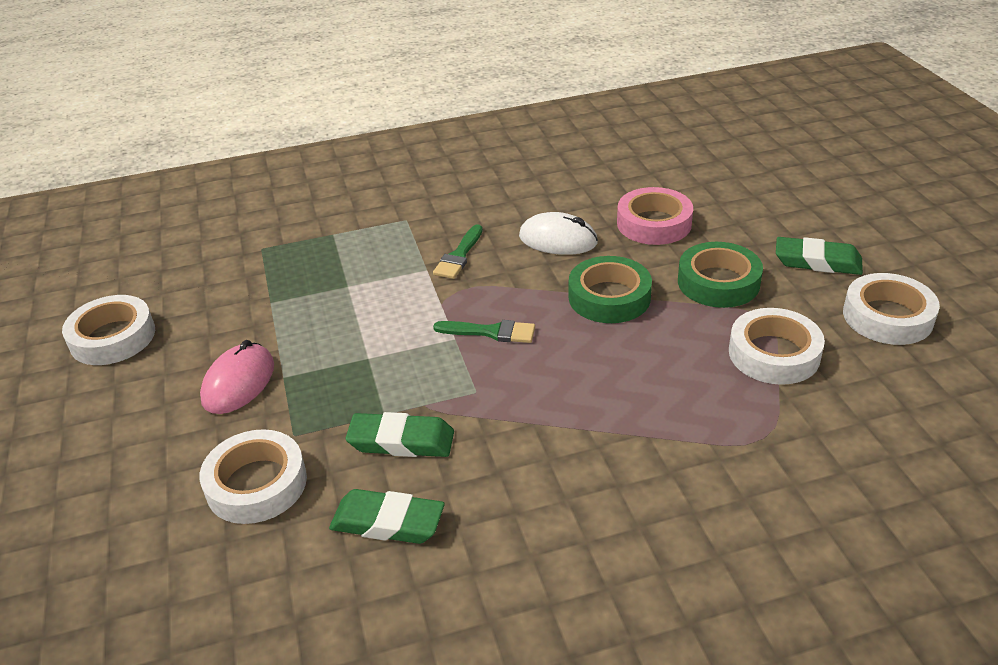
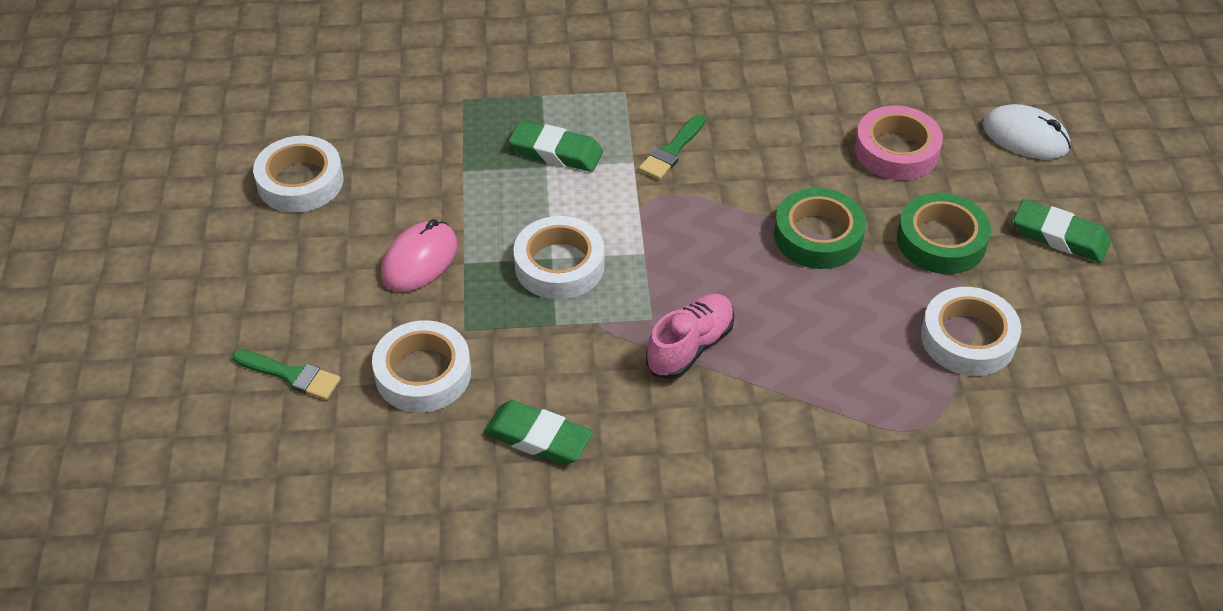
camera: 10 degrees right, 10 degrees up
green eraser [346,412,454,457] -> green eraser moved to [509,121,603,172]
green brush [433,320,535,343] -> green brush moved to [233,349,341,400]
white mouse [519,212,598,255] -> white mouse moved to [983,104,1071,159]
white tape [843,273,940,345] -> white tape moved to [513,216,605,299]
none -> pink shoe [646,294,735,379]

